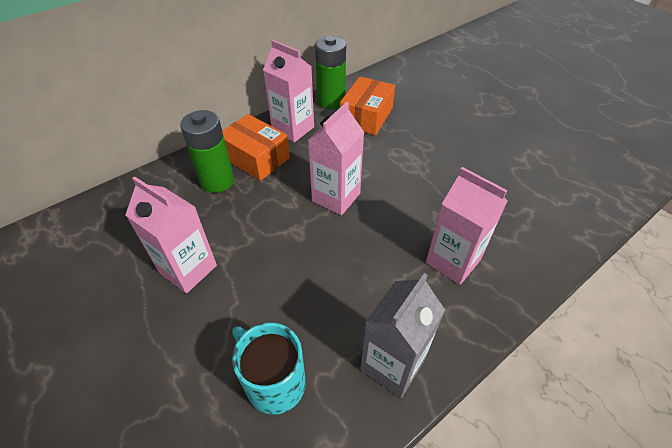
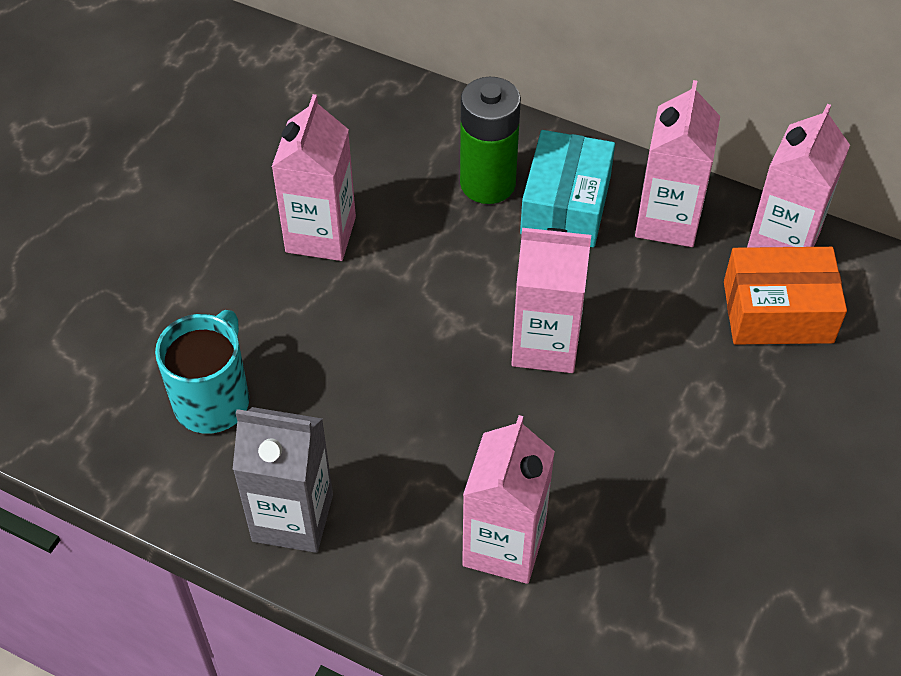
camera: 65 degrees right, 5 degrees up
orange box [222,114,290,181] -> turquoise box [520,130,615,247]
green battery [315,36,346,109] -> pink carton [747,104,850,248]

